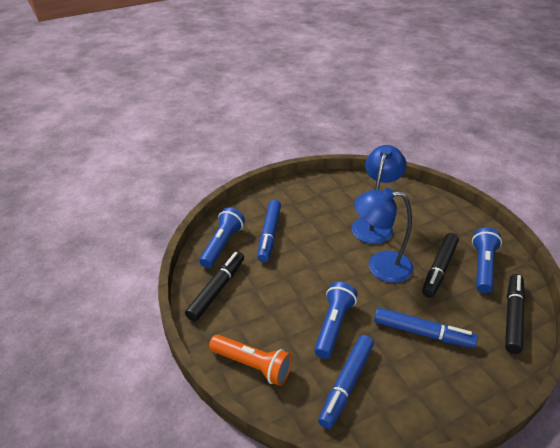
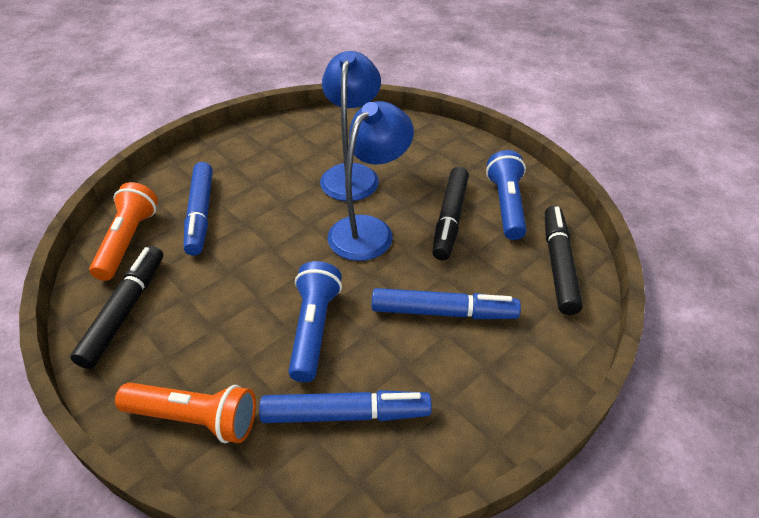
camera: 15 degrees left, 5 degrees up
blue flashlight [199,207,245,268] -> orange flashlight [89,182,158,281]
blue marker [318,335,374,429] -> blue marker turned 105 degrees counterclockwise [259,390,432,423]
blue lamp [354,188,414,283] -> blue lamp turned 135 degrees clockwise [328,101,414,261]

